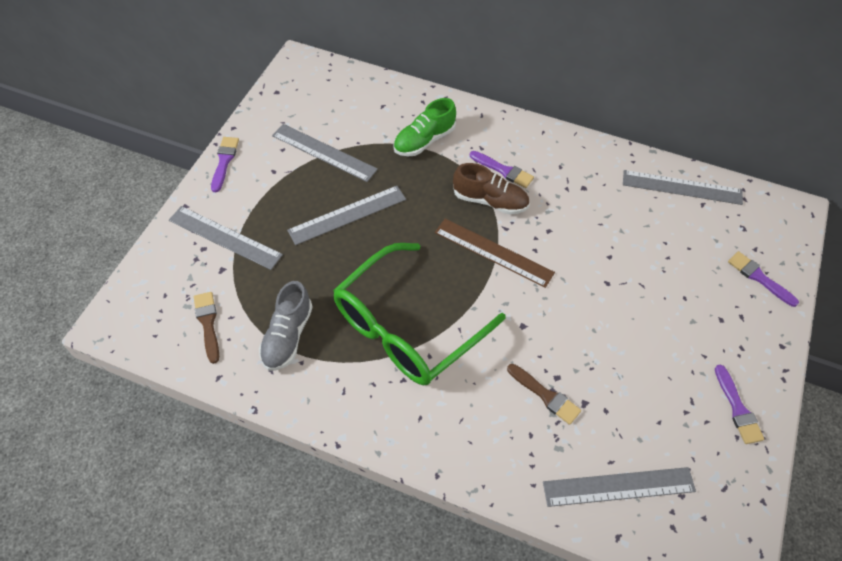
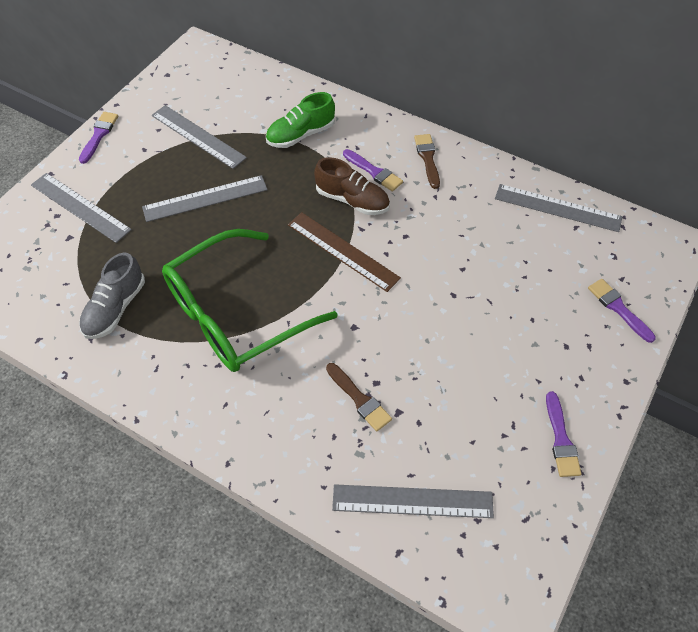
camera: 10 degrees right, 0 degrees up
brown brush [194,292,219,364] -> brown brush moved to [414,134,440,189]

